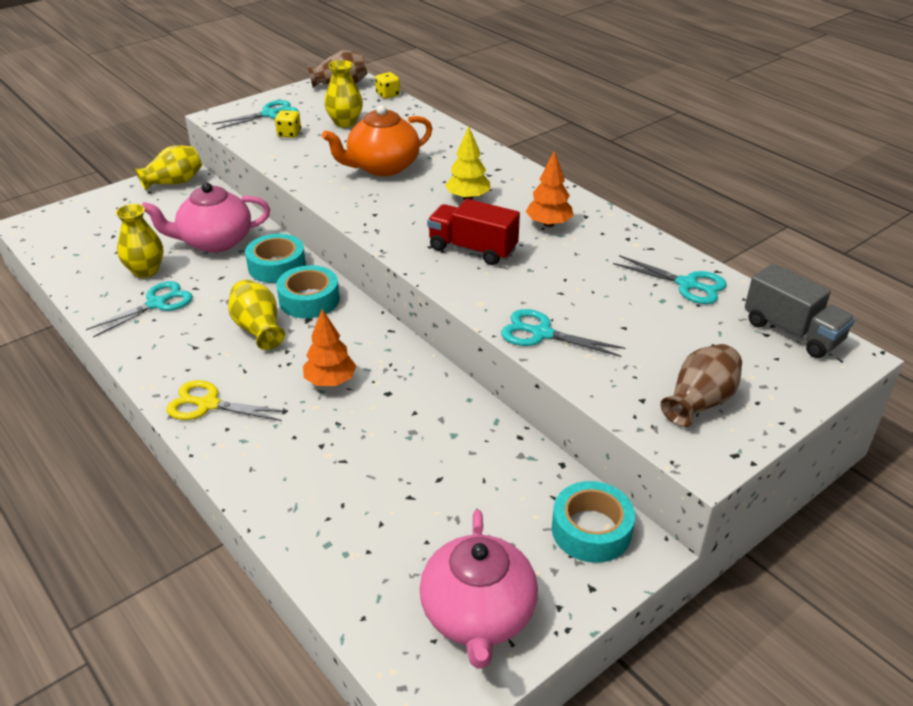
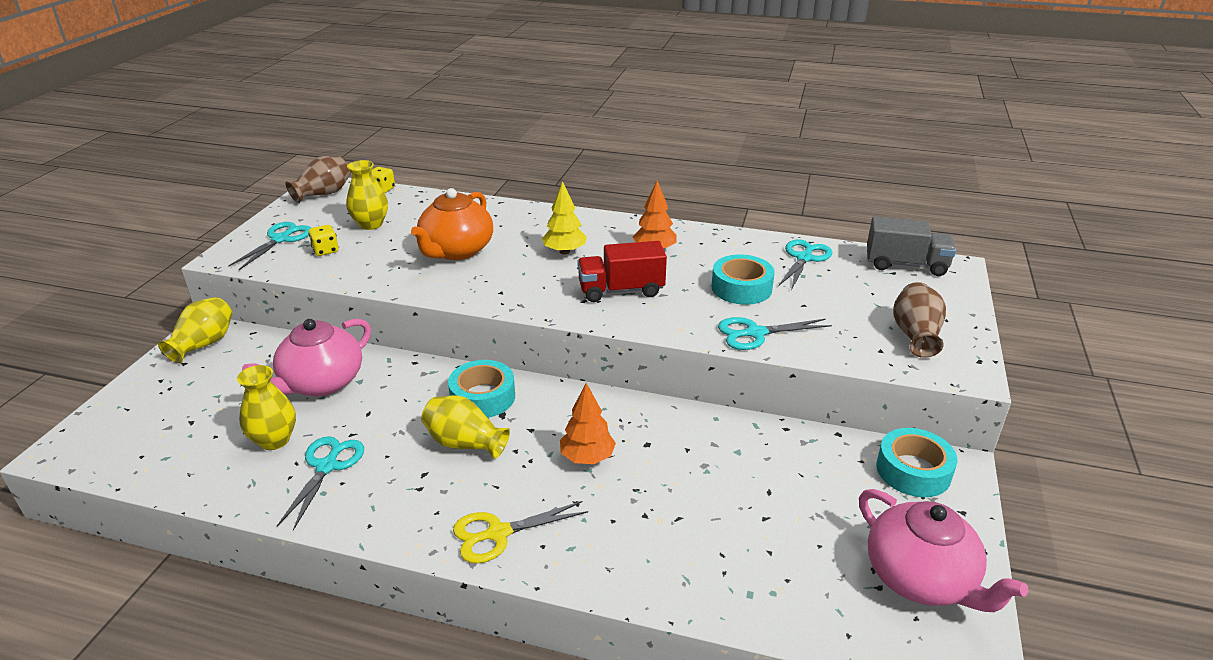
camera: 35 degrees left, 5 degrees down
turquoise tape [245,234,306,283] -> turquoise tape moved to [711,255,775,305]
turquoise scissors [613,255,727,304] -> turquoise scissors turned 60 degrees counterclockwise [778,239,832,290]

